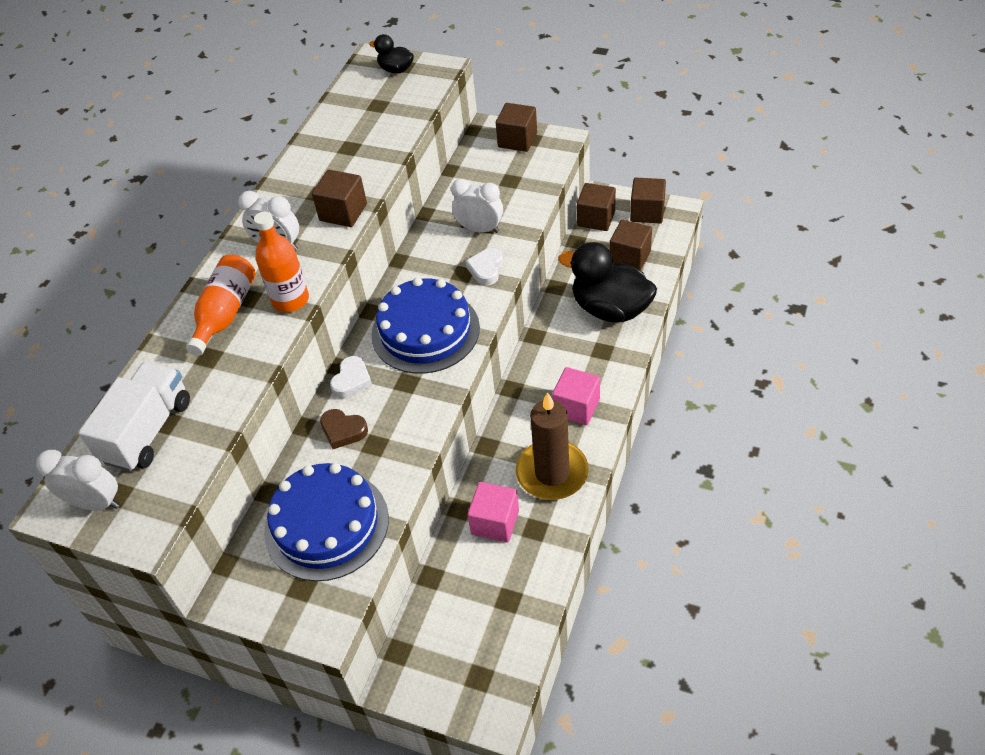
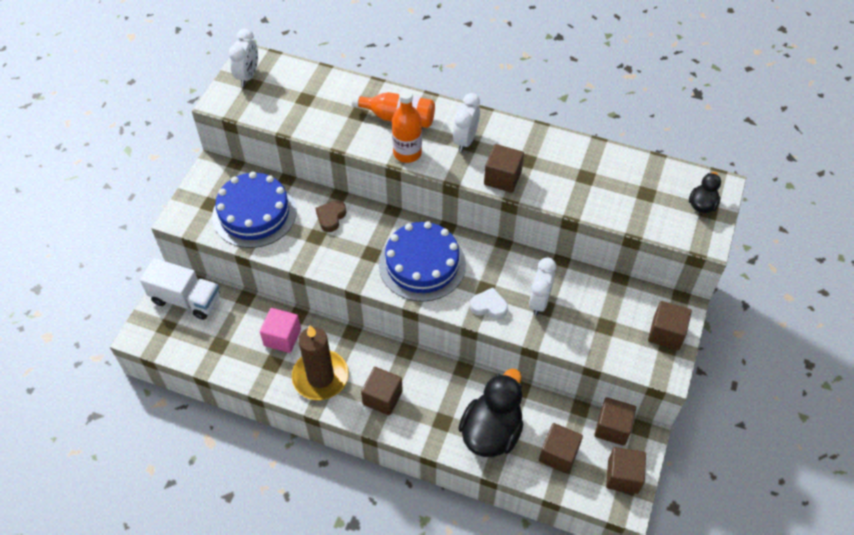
camera: 85 degrees right, 5 degrees up
white truck [78,362,190,472] -> white truck moved to [140,258,220,320]
white heart [330,356,372,398] -> none
pink cube [552,367,600,425] -> brown cube [361,367,403,415]

